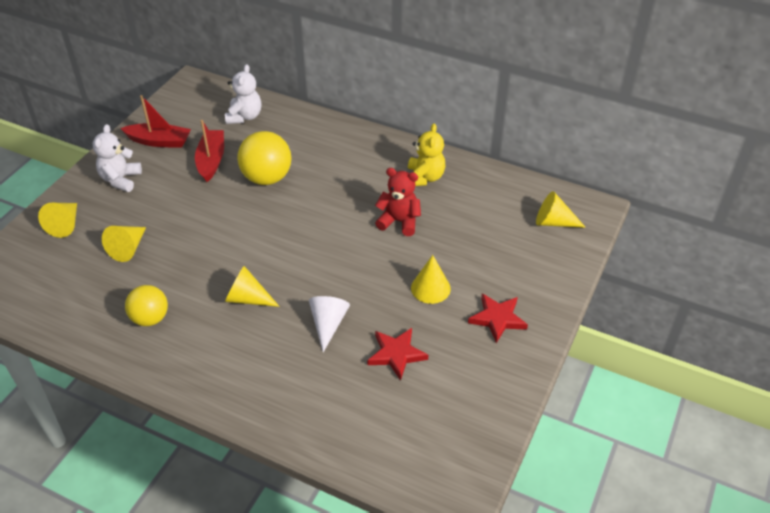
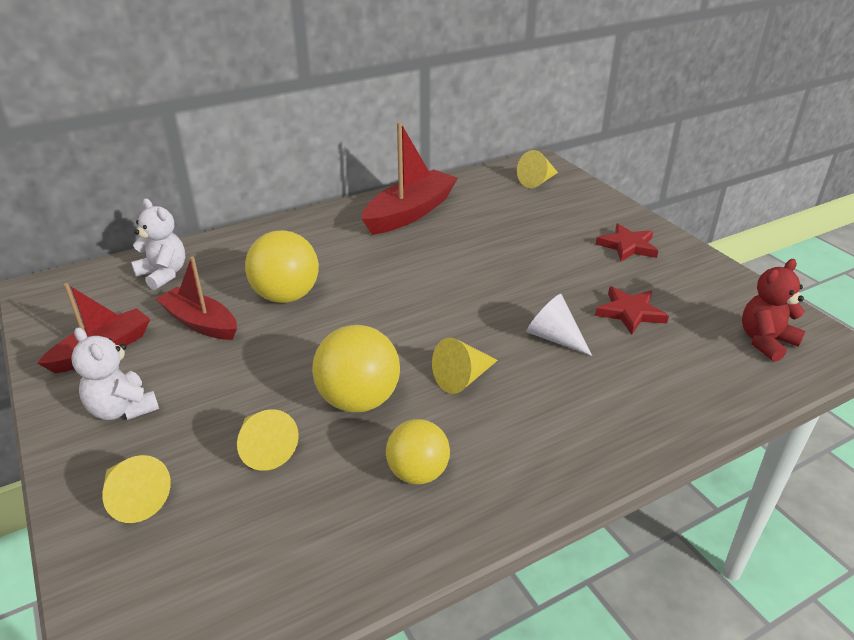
camera: 55 degrees left, 10 degrees down
red teddy bear [375,168,421,236] -> red teddy bear moved to [742,259,806,362]
yellow teddy bear [408,123,445,186] -> red boat [362,122,458,235]
yellow cone [411,255,451,304] -> none
none -> yellow ball [312,325,400,412]

